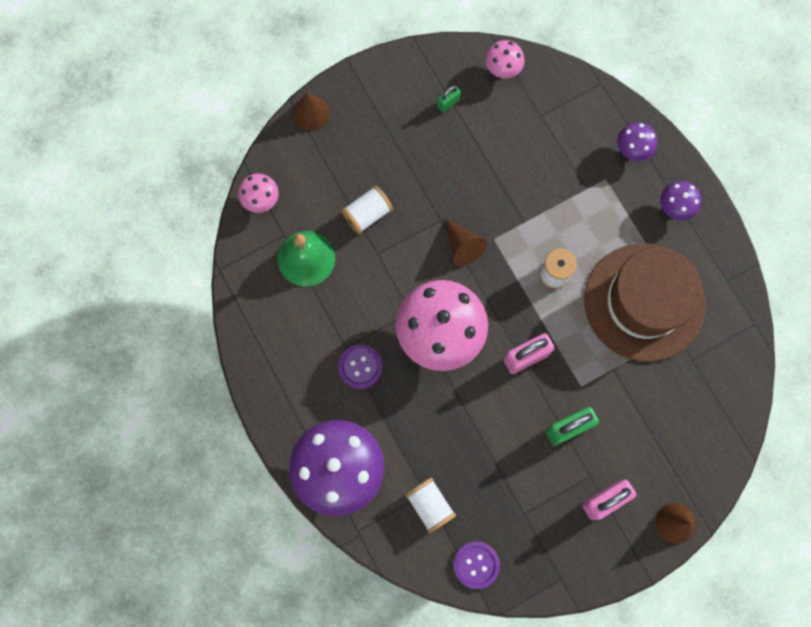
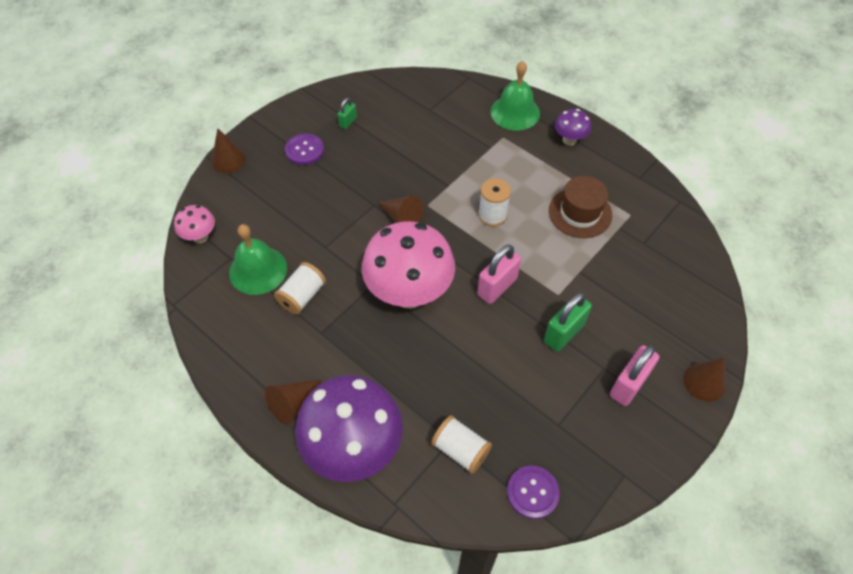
camera: 20 degrees left, 20 degrees down
purple button [338,344,383,389] -> purple button moved to [285,133,324,165]
white spool [341,185,393,234] -> white spool moved to [274,262,326,315]
pink mushroom [485,40,524,78] -> none
brown hat [584,244,706,362] -> brown hat [549,176,612,238], size x0.56
purple mushroom [617,122,657,161] -> green bell [491,61,540,131]
none -> brown cone [265,379,322,425]

